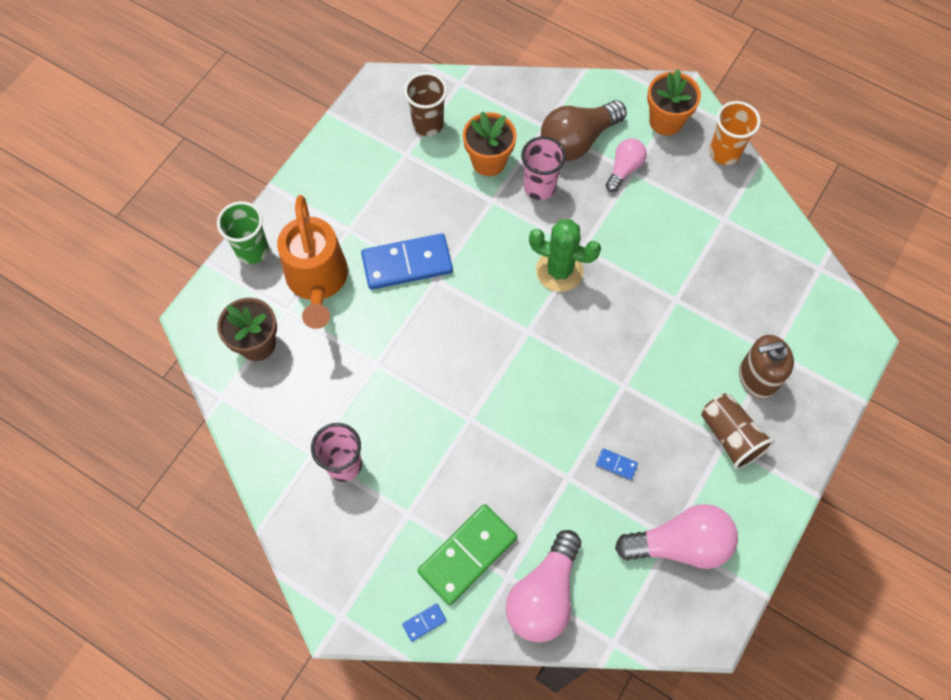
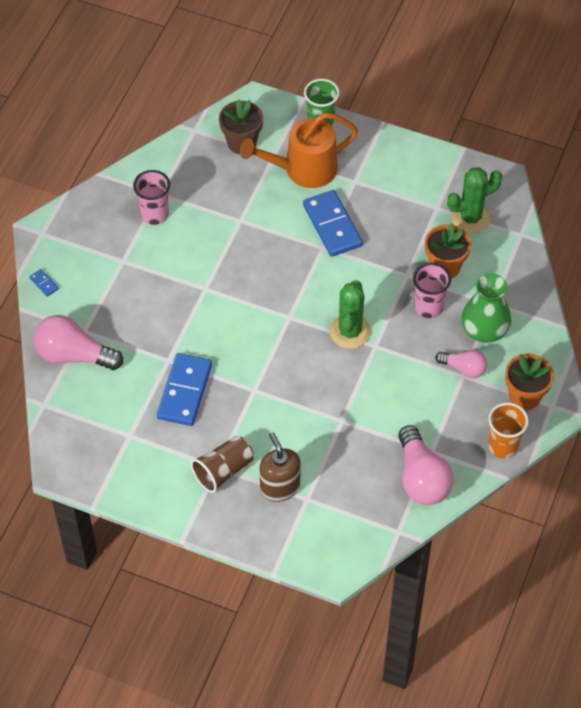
camera: 80 degrees right, 10 degrees down
brown cup [404,72,447,136] -> green cactus [447,167,503,234]
green domino [417,504,517,605] -> none
brown light bulb [541,100,627,161] -> green vase [461,273,511,343]
blue domino [596,448,638,480] -> blue domino [157,353,212,426], size x2.42
pink light bulb [615,504,738,569] -> pink light bulb moved to [398,425,454,505]

